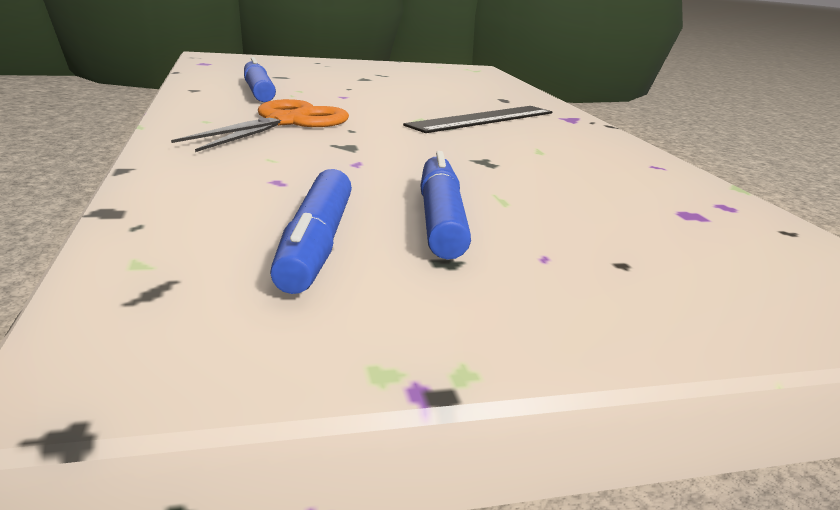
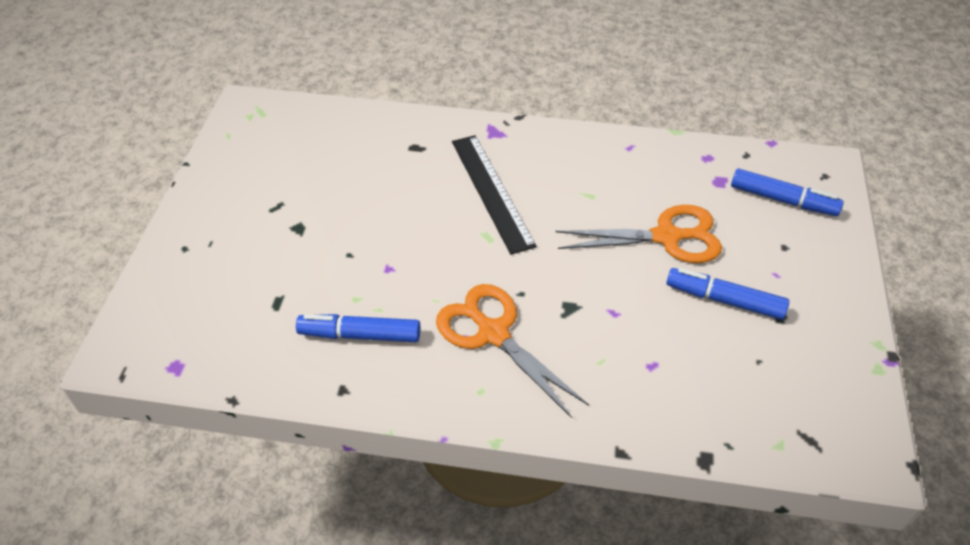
camera: 65 degrees left, 25 degrees up
blue marker [270,169,352,294] -> blue marker moved to [731,168,844,216]
none -> orange scissors [555,205,722,263]

